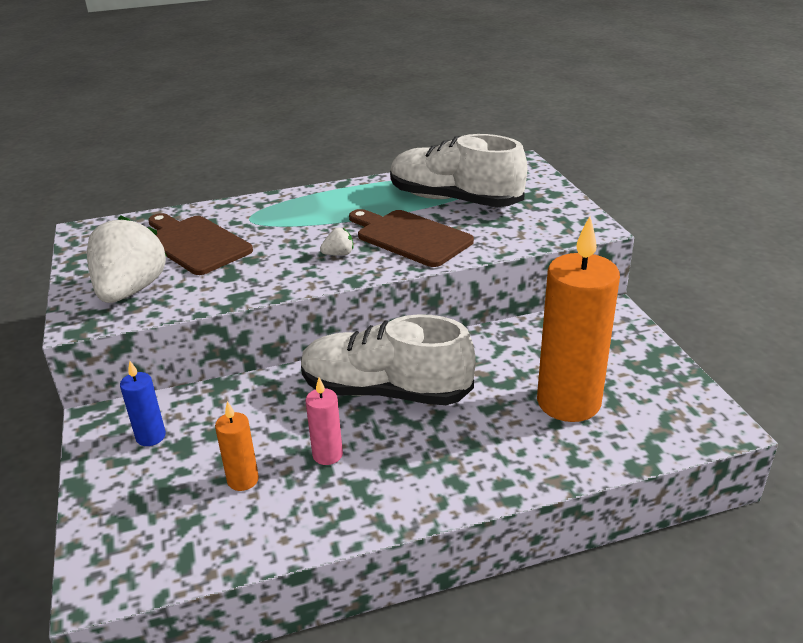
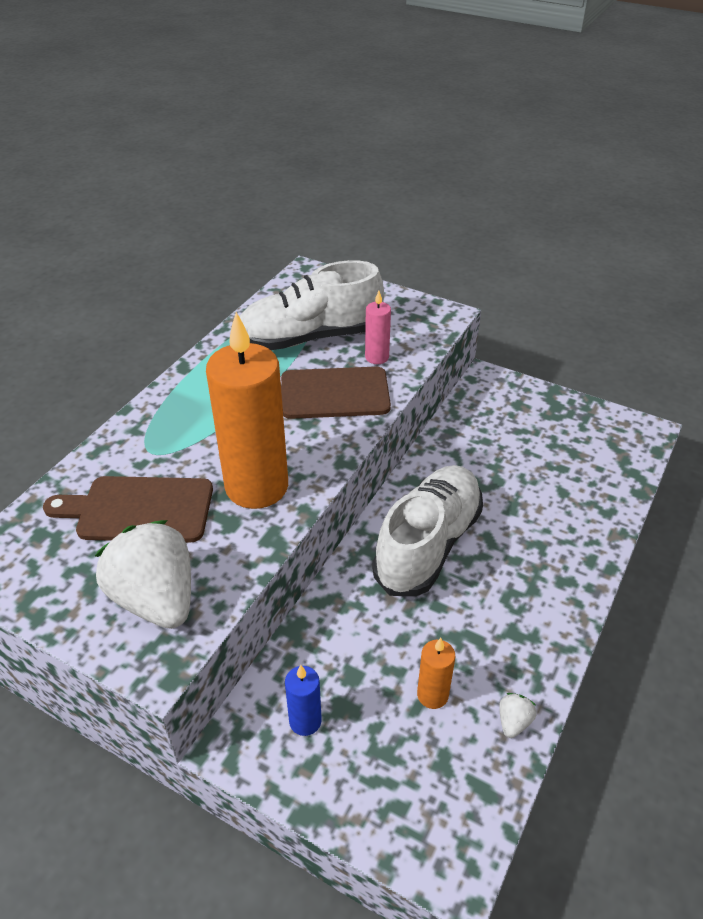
camera: 45 degrees left, 10 degrees up
white shoe [301,314,476,405] -> white shoe turned 150 degrees clockwise [372,465,483,596]
pink candle [305,377,343,465] -> pink candle moved to [365,291,391,364]
white strawberry [320,228,353,256] -> white strawberry moved to [499,693,537,738]
orange candle [537,216,620,422] -> orange candle moved to [206,312,288,509]

